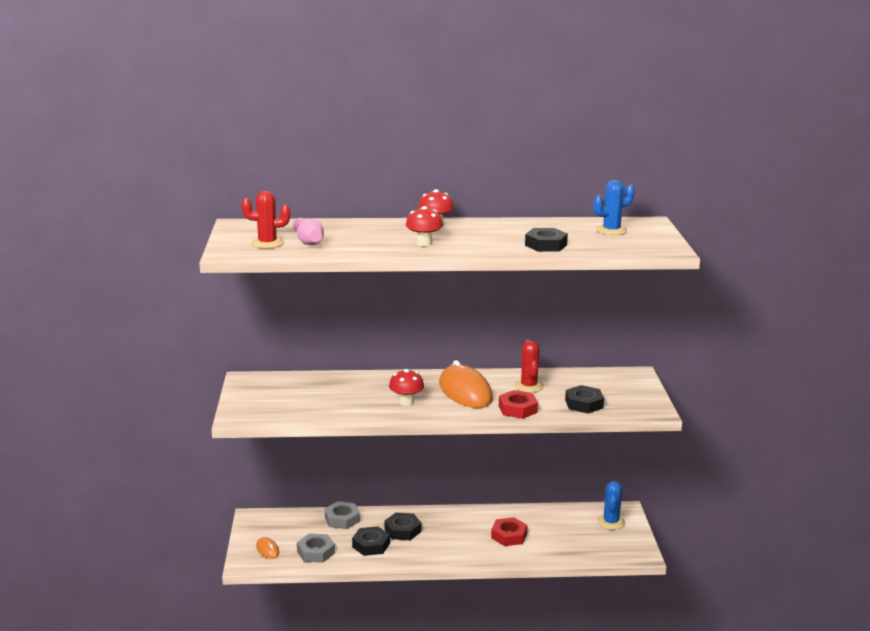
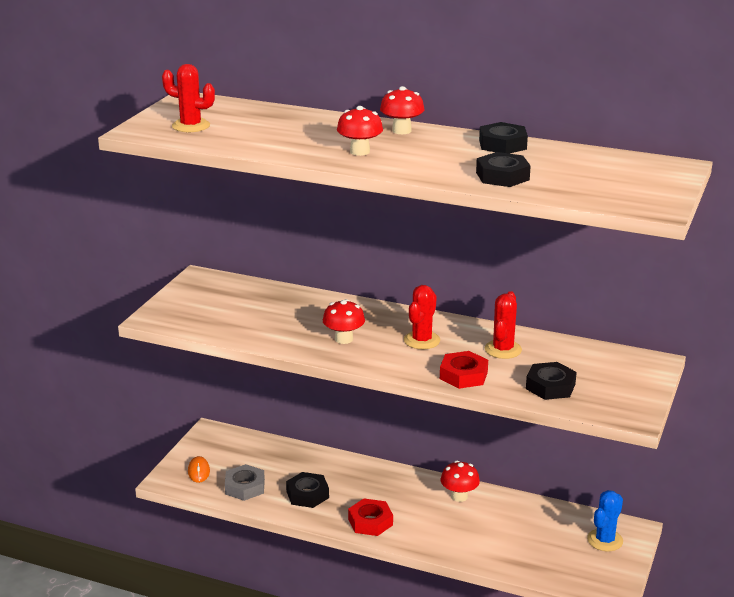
camera: 25 degrees right, 5 degrees up
pink bowling pin [293,218,324,245] -> none
grey nut [325,501,360,529] -> none
black nut [384,513,422,540] -> black nut moved to [479,122,528,154]
orange mouse [439,360,493,408] -> red cactus [404,285,440,349]
red nut [491,517,528,546] -> red nut moved to [348,499,393,536]
blue cactus [593,180,635,235] -> none
none -> red mushroom [441,460,480,502]

